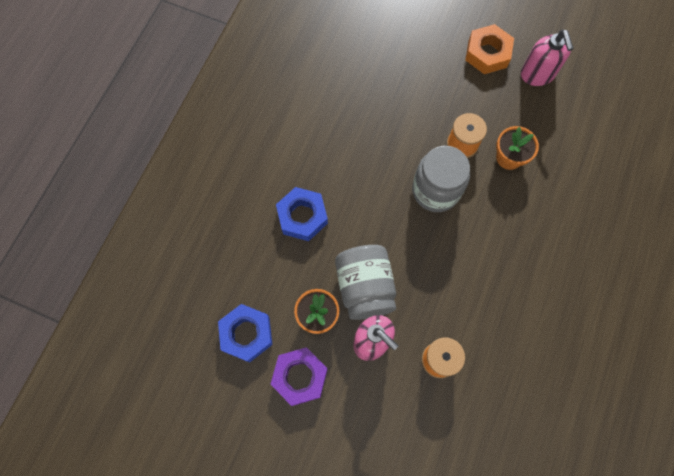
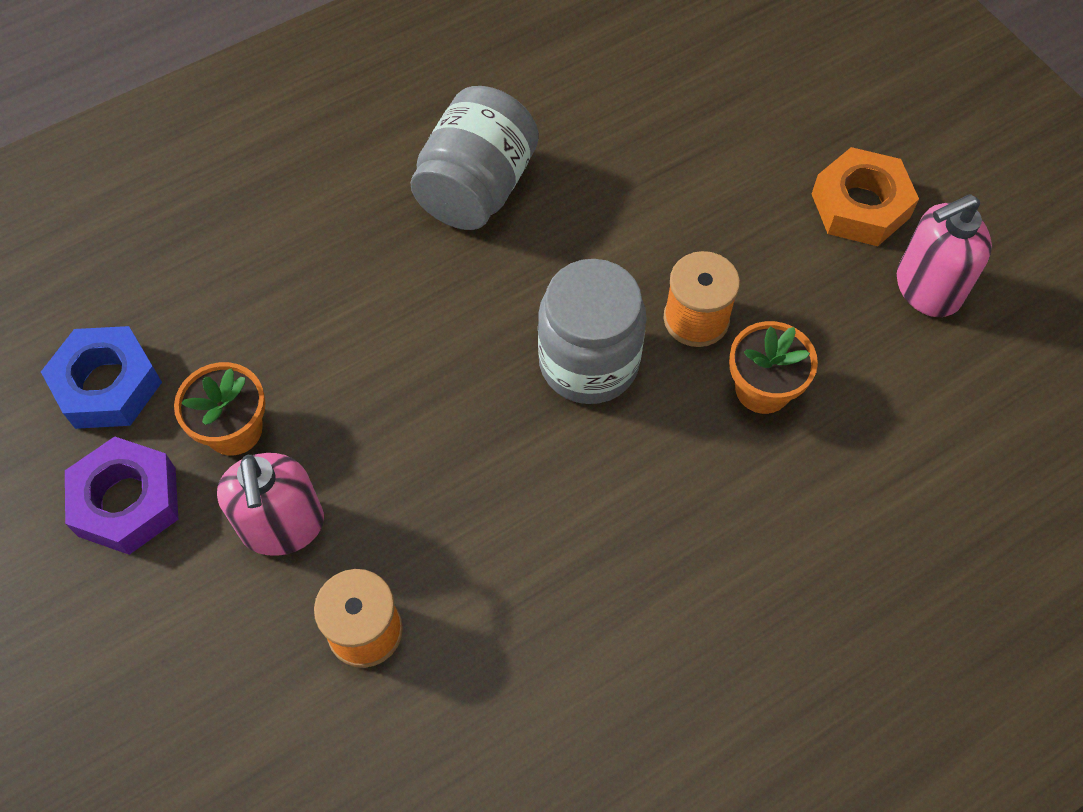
camera: 35 degrees right, 10 degrees down
blue nut [276,187,328,241] -> none
grey jar [335,245,396,320] -> grey jar moved to [411,86,539,230]
pink soap dispenser [521,30,574,86] -> pink soap dispenser turned 45 degrees clockwise [897,194,992,317]

